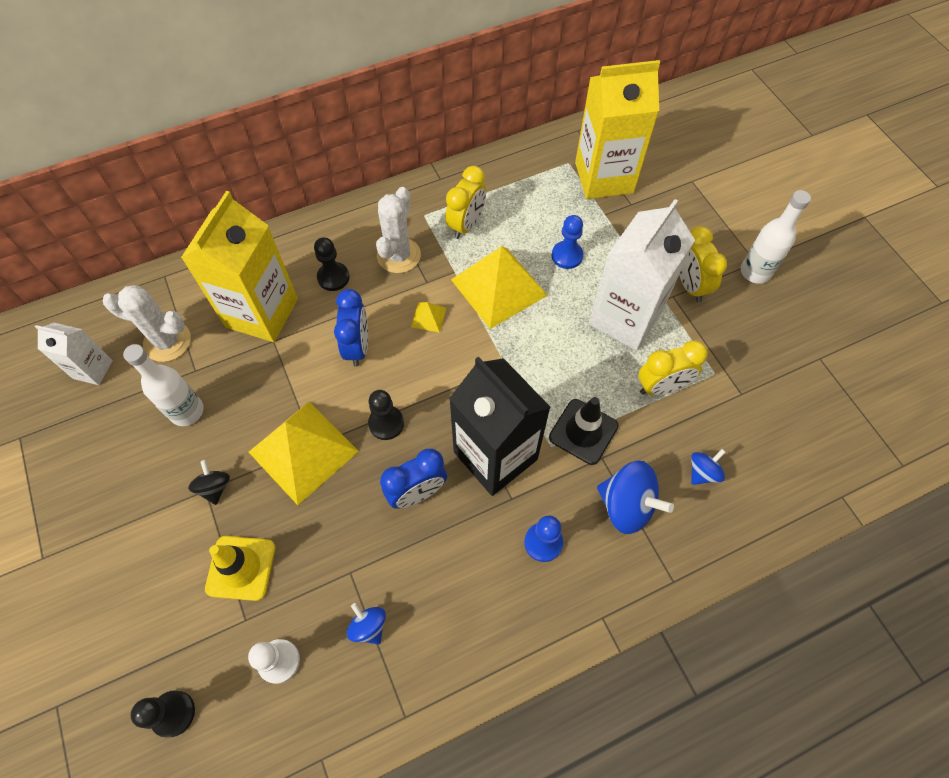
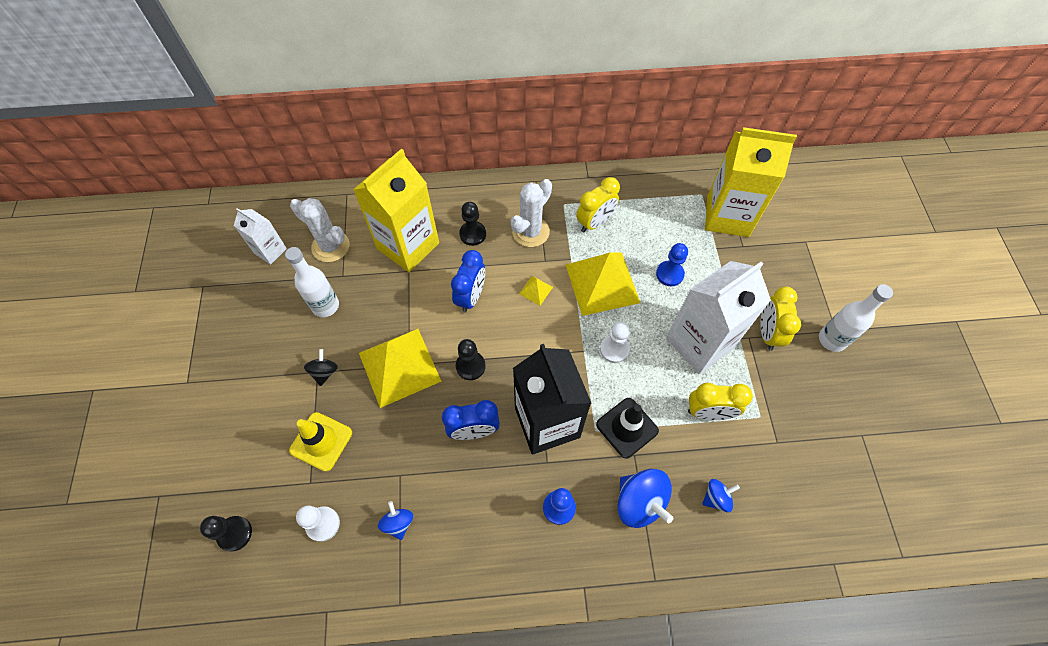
camera: 20 degrees right, 0 degrees up
none -> white pawn [600,322,630,363]

